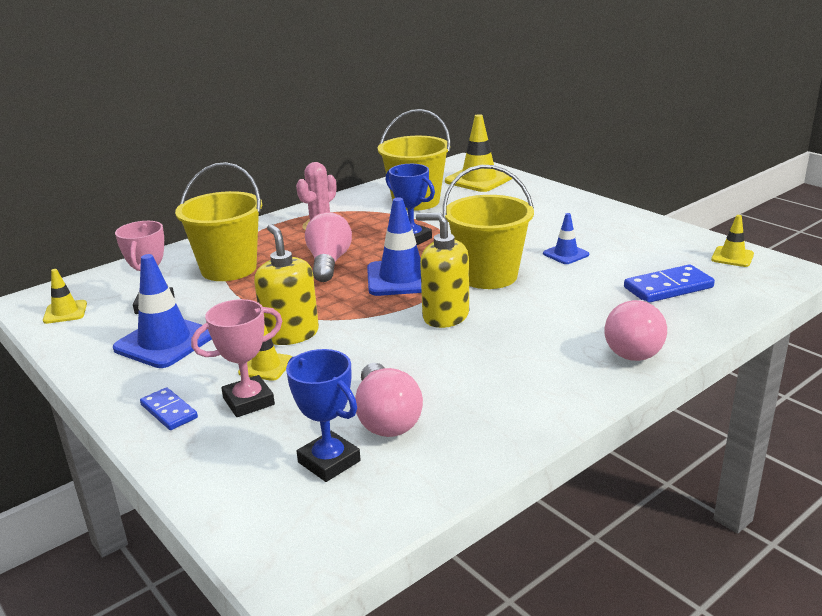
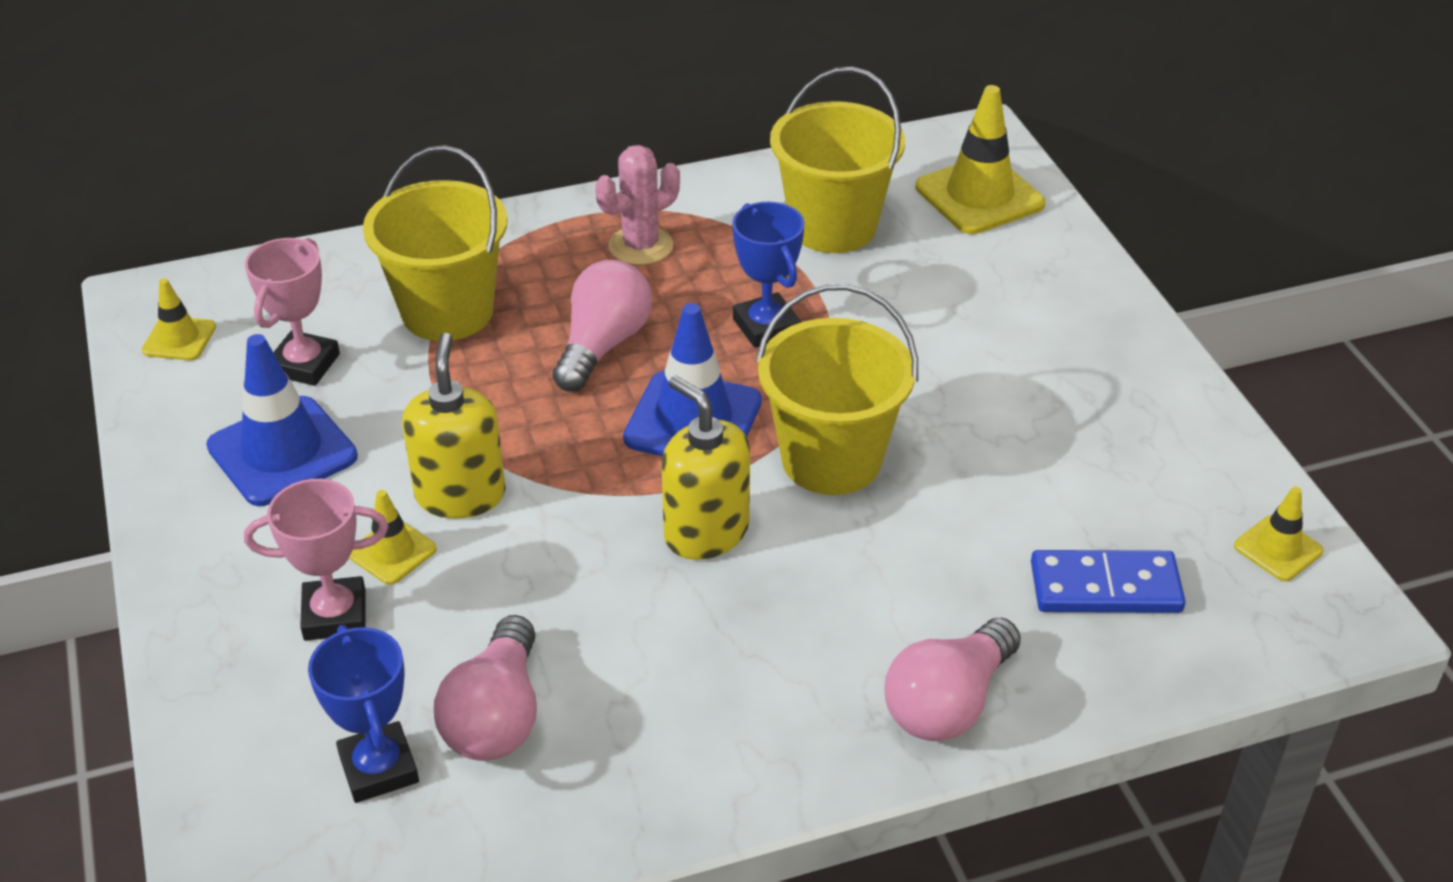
camera: 20 degrees right, 15 degrees up
blue domino [140,387,198,430] -> none
blue traffic cone [543,213,589,264] -> none

